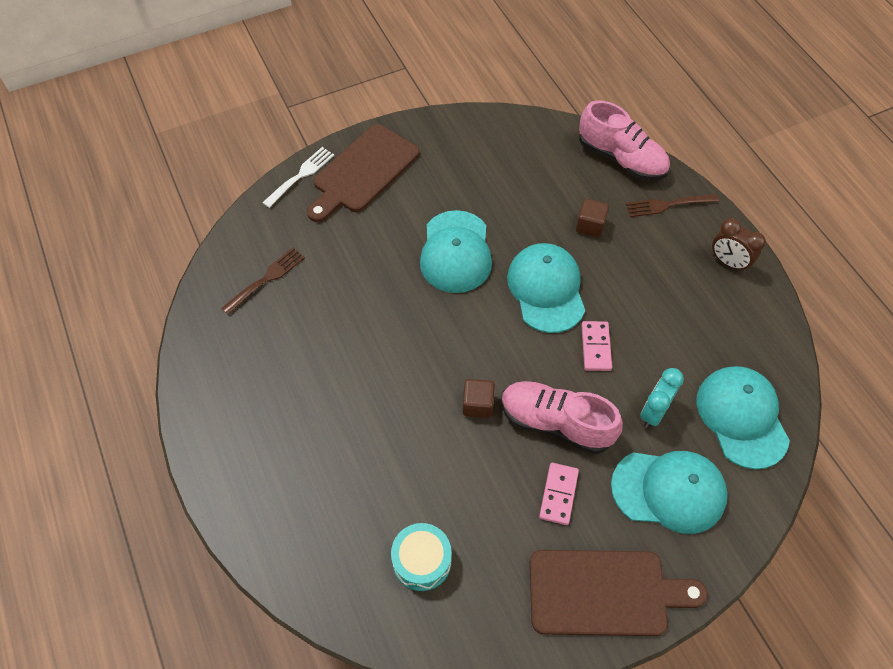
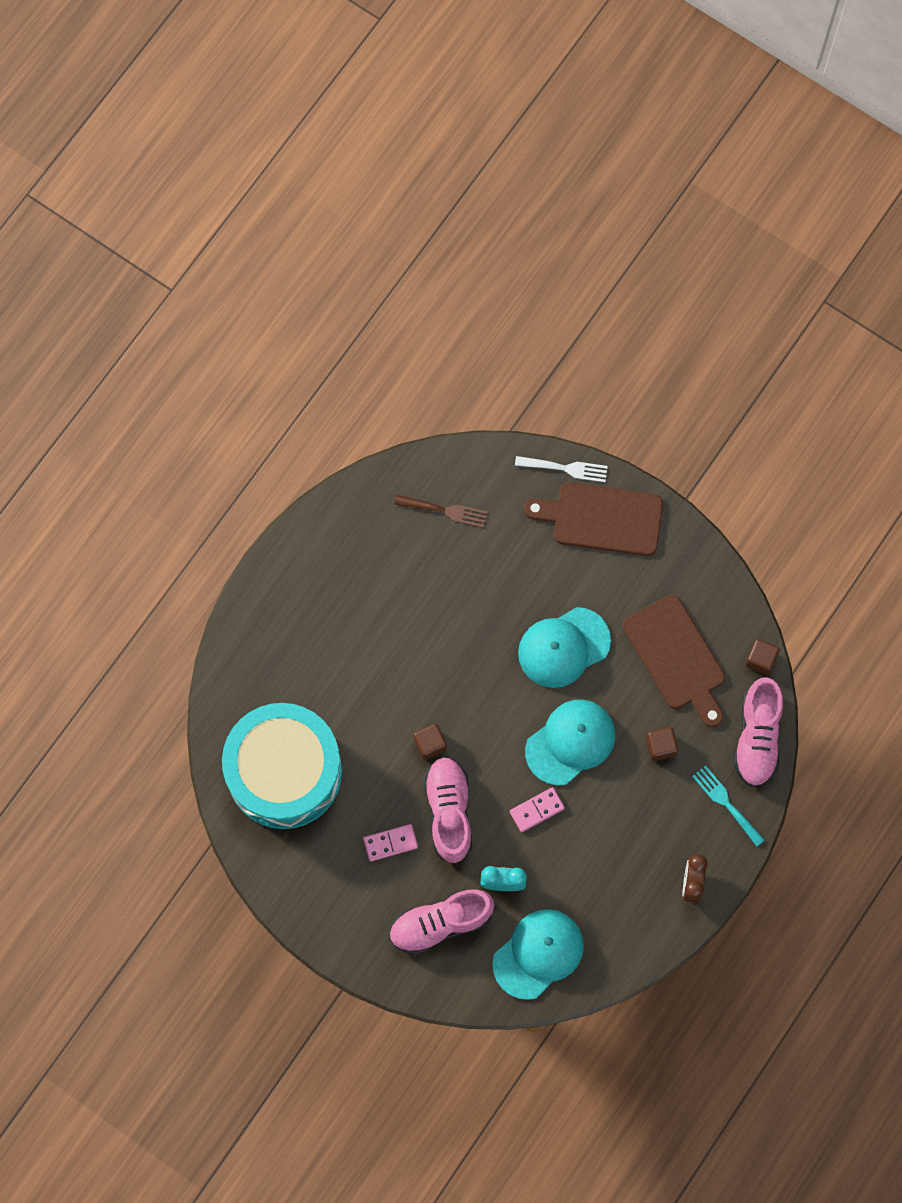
camera: 60 degrees right, 15 degrees up
turquoise drum [391,523,452,591] -> turquoise drum [222,703,342,829], size x2.40
brown cutting board [530,550,708,636] -> brown cutting board moved to [623,595,725,727]
turquoise cap [611,451,728,534] -> pink shoe [389,889,494,955]
brown fork [626,194,719,217] -> turquoise fork [692,765,765,847]
none -> brown cube [745,639,780,675]

